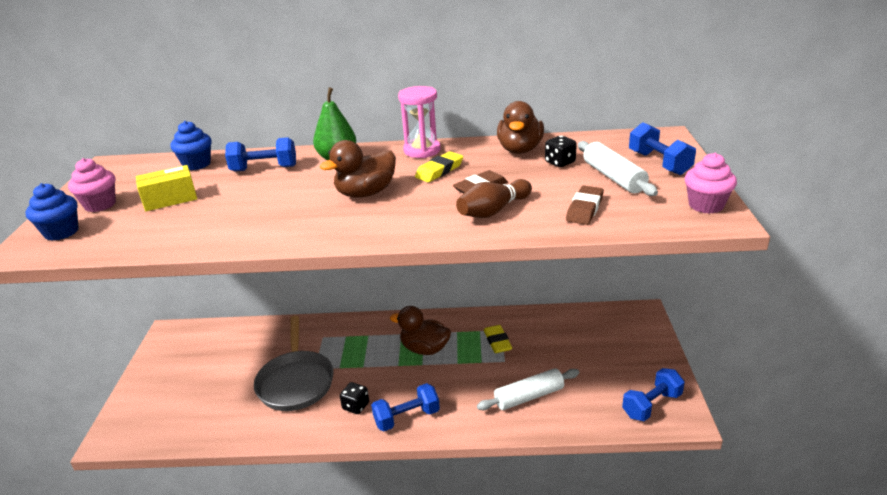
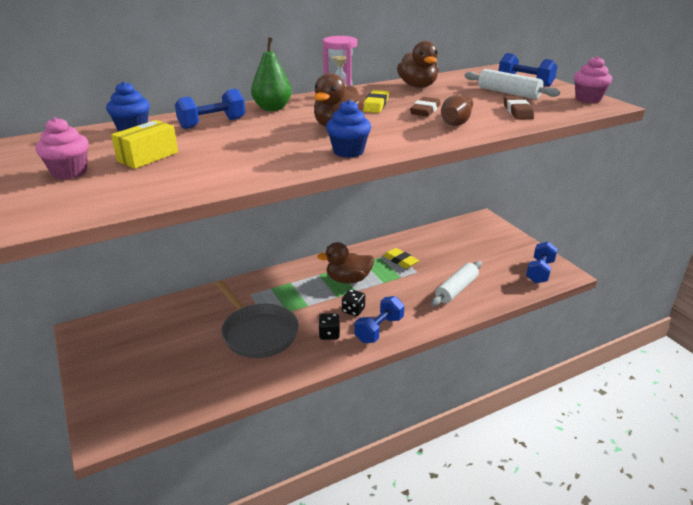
camera: 30 degrees left, 0 degrees up
blue cupcake [26,183,79,241] -> blue cupcake moved to [326,100,371,158]
black dice [545,136,577,167] -> black dice moved to [342,289,365,316]

